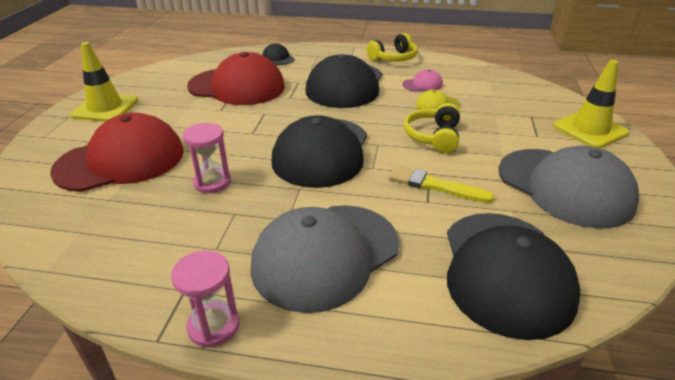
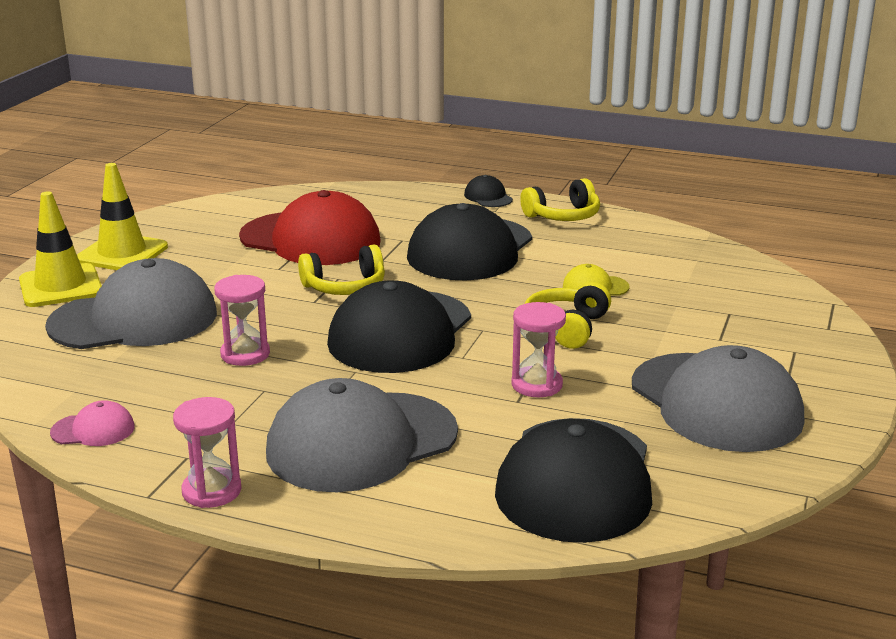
camera: 10 degrees right, 10 degrees down
red cap [50,113,184,192] -> grey cap [45,258,217,349]
black cap [262,43,294,65] -> black cap moved to [464,175,513,207]
yellow brush [389,166,494,203] -> pink hourglass [511,302,566,397]
pink cap [403,69,443,92] -> pink cap moved to [50,400,134,446]
yellow traffic cone [553,60,629,148] -> yellow traffic cone moved to [19,191,102,307]
none -> yellow headphones [298,245,385,295]

